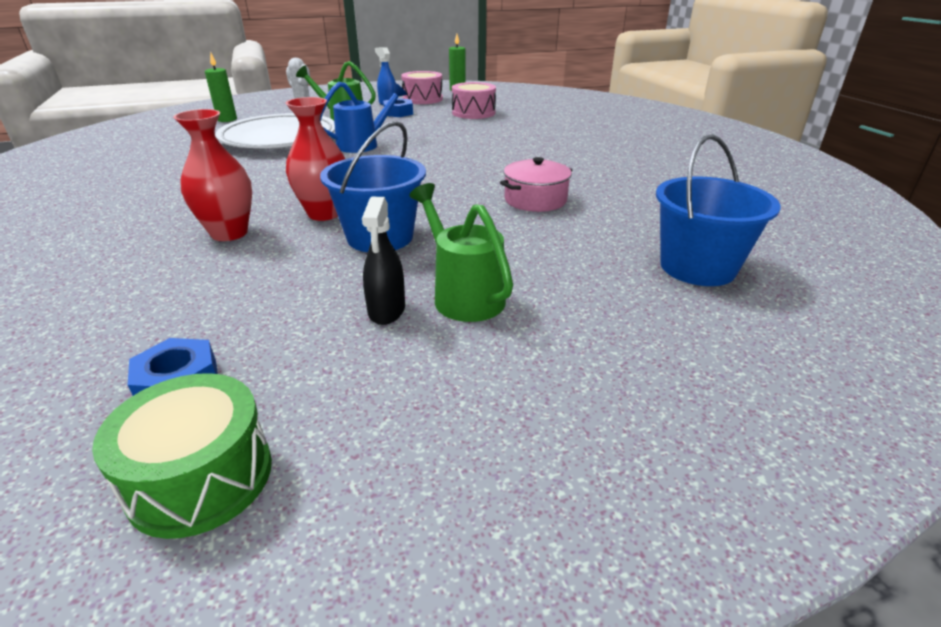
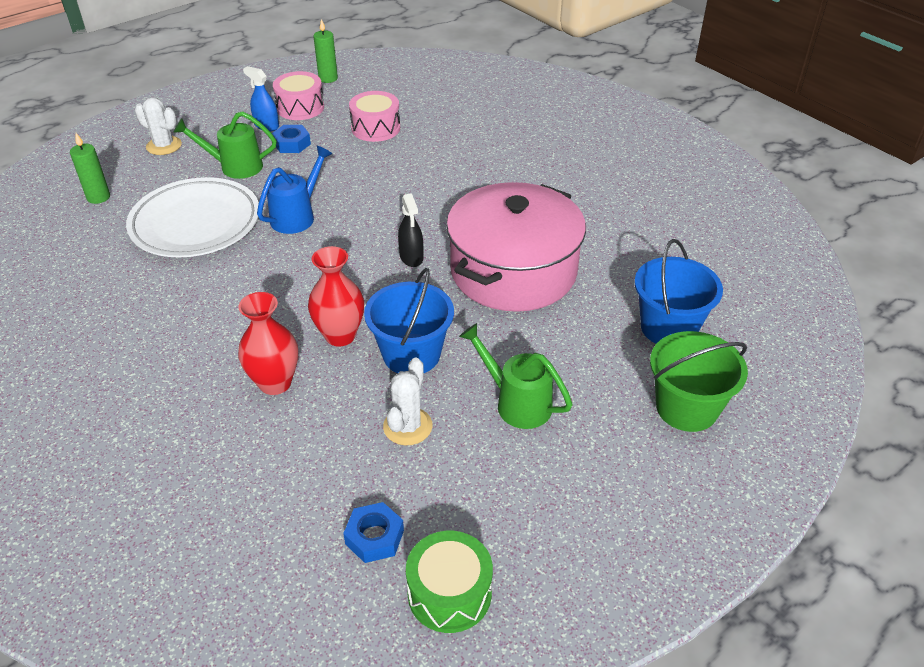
camera: 20 degrees left, 10 degrees up
black spray bottle [362,197,405,325] -> black spray bottle moved to [398,193,423,267]
pink pot [500,157,572,212] -> pink pot [446,182,586,312], size x2.22
none -> white cactus [383,358,433,445]
none -> green bucket [650,331,748,432]

